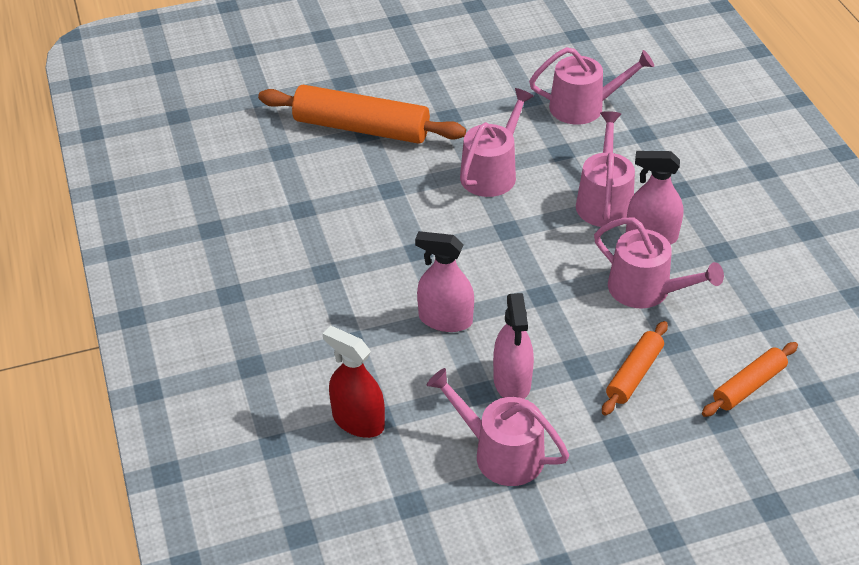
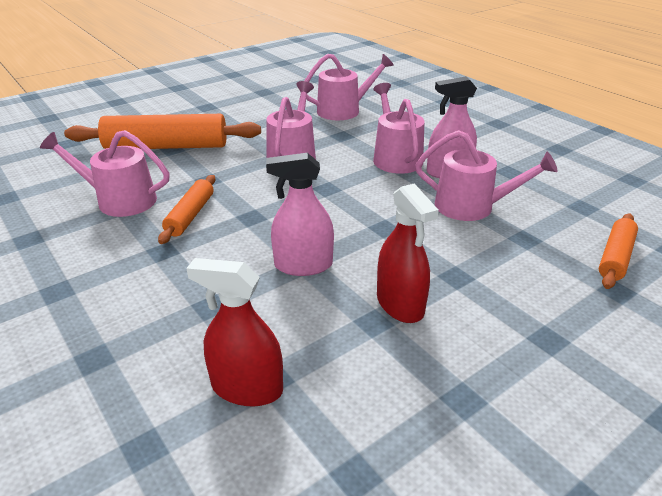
camera: 20 degrees left, 10 degrees down
pink watering can [427,368,569,486] -> pink watering can moved to [40,130,169,217]
pink spray bottle [493,293,534,399] -> red spray bottle [377,183,439,323]
orange rolling pin [602,321,668,416] -> orange rolling pin moved to [158,175,215,244]

